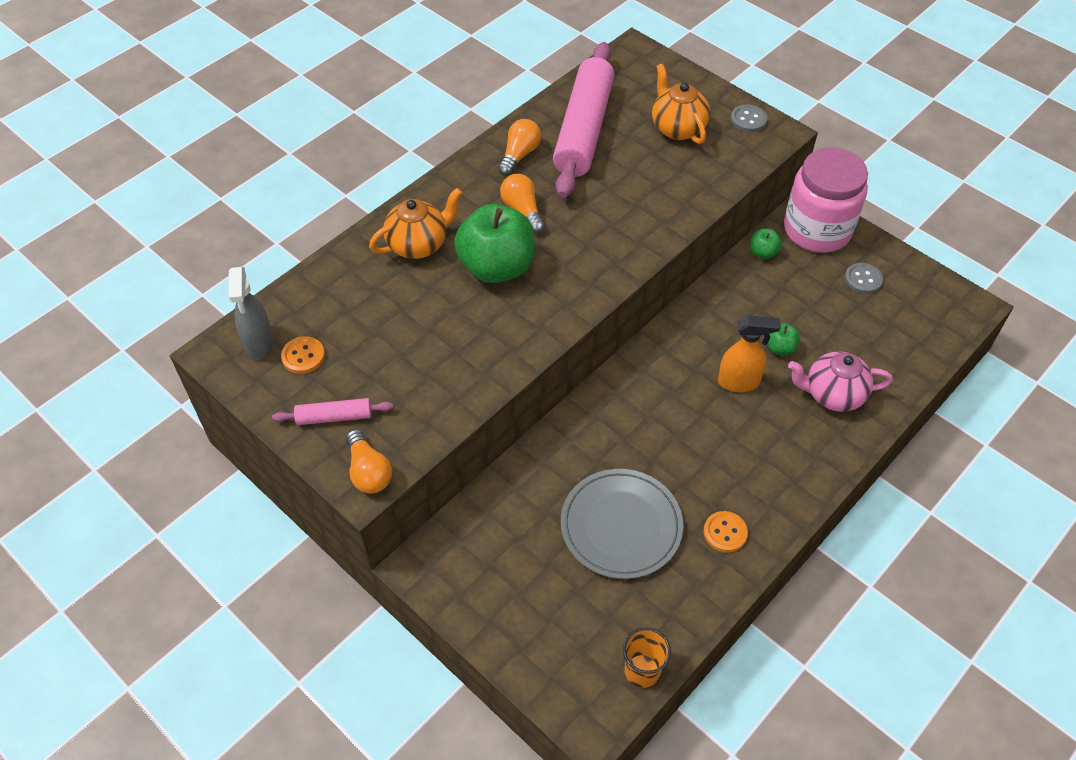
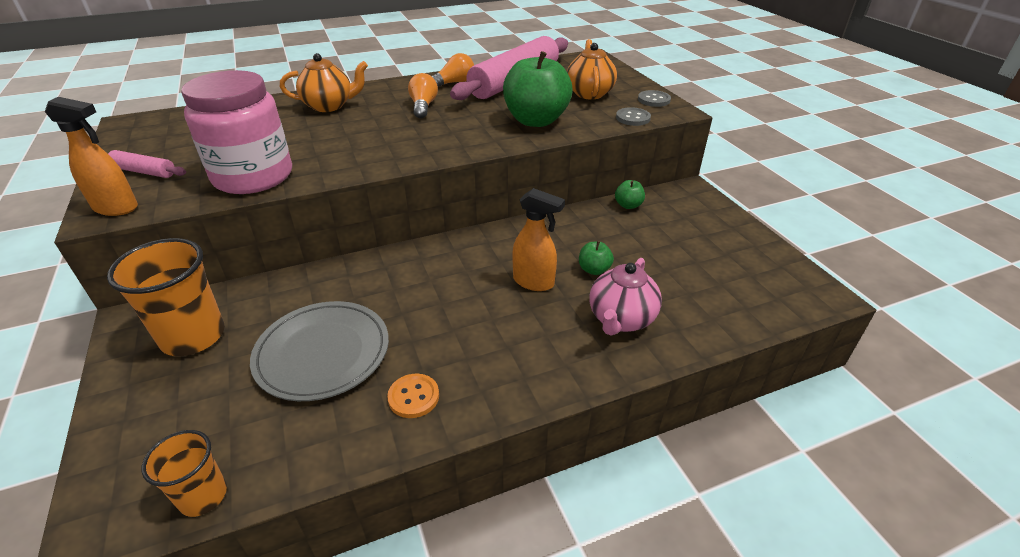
camera: 25 degrees right, 15 degrees down
grey spray bottle [229,267,273,359] -> none
orange button [281,336,325,374] -> none
orange light bulb [346,429,392,494] -> orange spray bottle [45,97,138,216]
green apple [454,204,535,283] -> green apple moved to [503,51,573,127]
pink jar [784,148,868,253] -> pink jar moved to [181,70,292,194]
pink teapot [788,351,893,412] -> pink teapot turned 90 degrees counterclockwise [589,258,662,336]
grey button [845,263,883,294] -> grey button moved to [616,107,651,126]
none -> orange cup [107,238,225,356]

